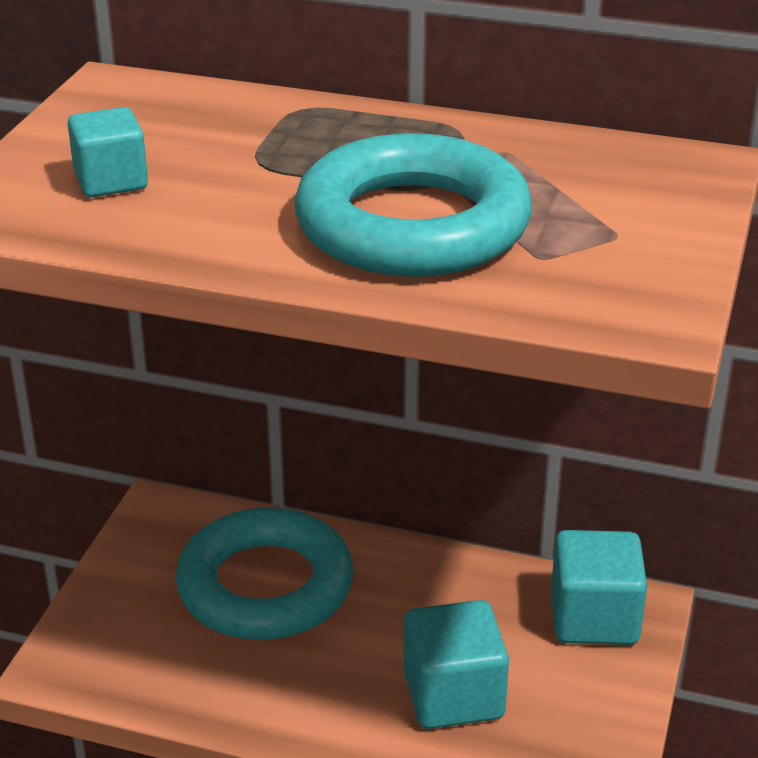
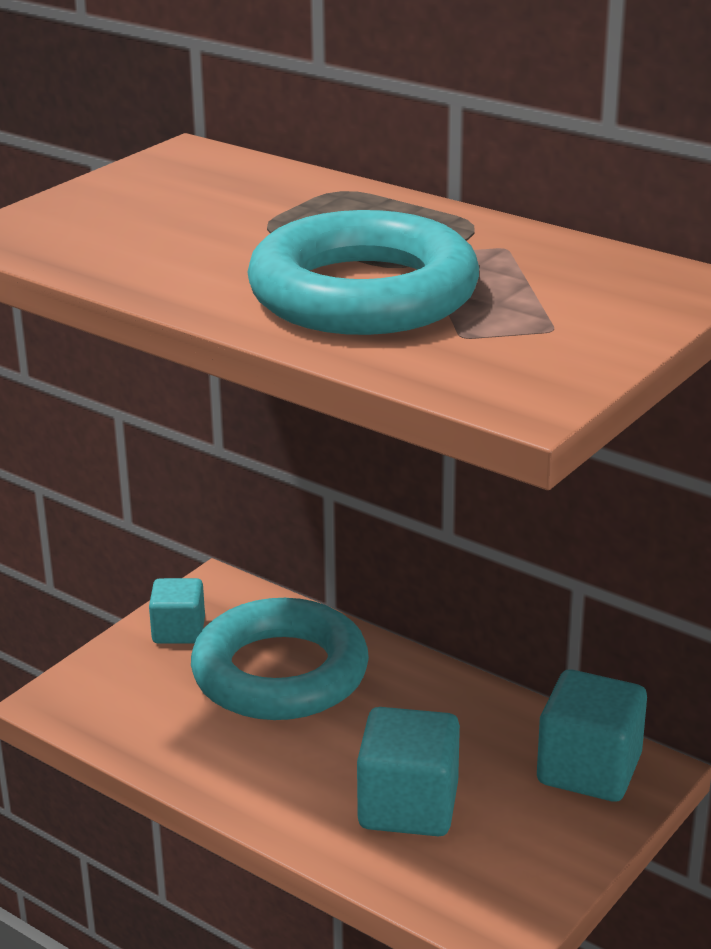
camera: 20 degrees right, 5 degrees down
turquoise cube [68,107,148,197] -> turquoise cube moved to [149,578,205,644]

